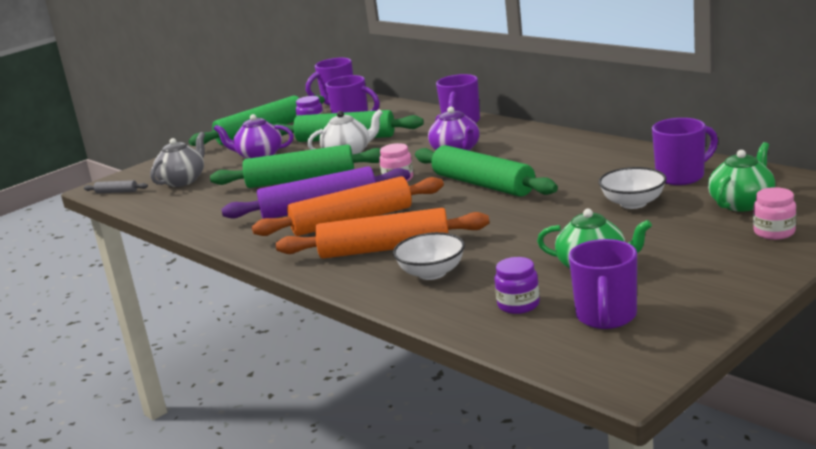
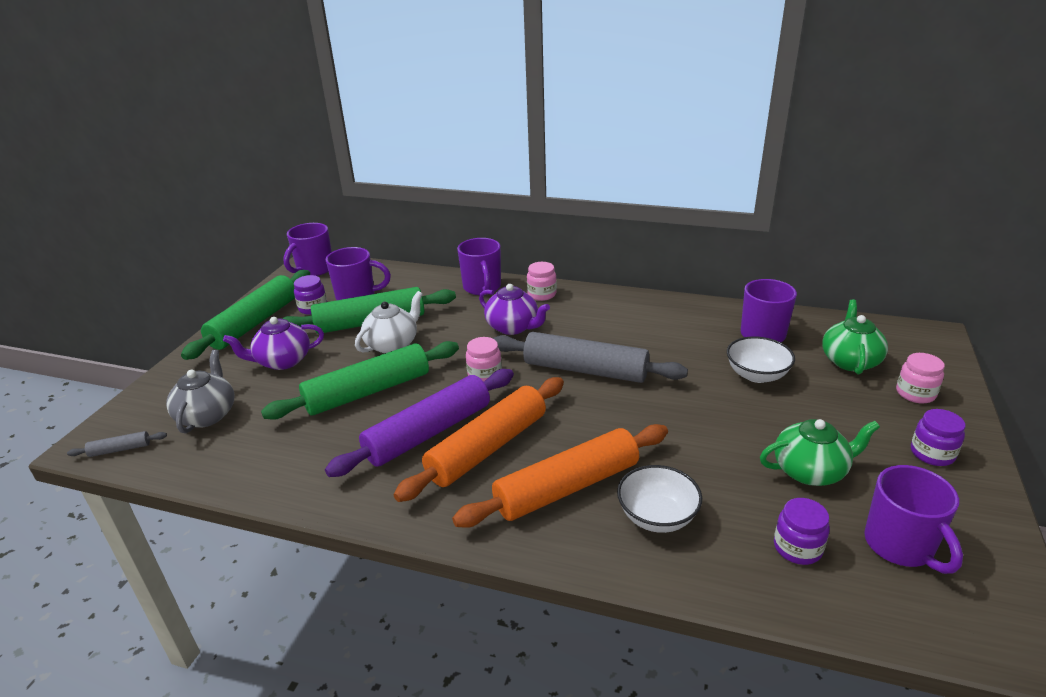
camera: 30 degrees left, 10 degrees up
green rolling pin [415,145,558,197] -> grey rolling pin [493,332,688,383]
none -> pink jar [527,262,557,301]
none -> purple jar [911,409,965,466]

